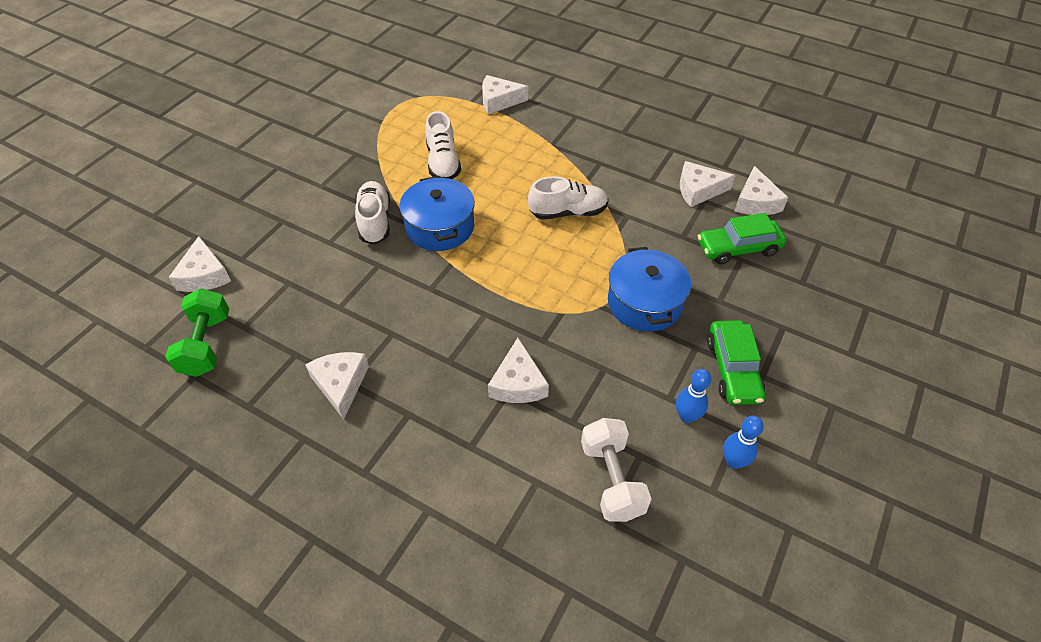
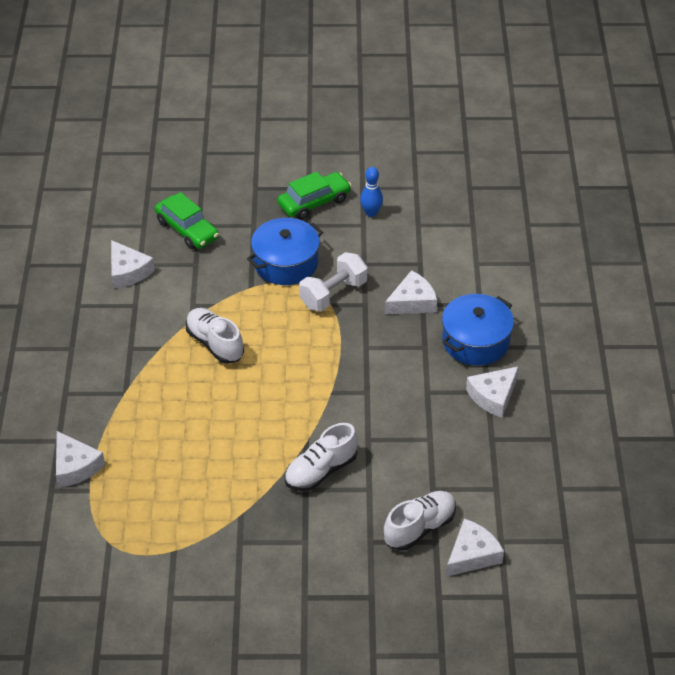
camera: 120 degrees left, 5 degrees down
green dumbbell [165,288,229,377] -> none
blue pot [400,176,475,251] -> blue pot moved to [442,294,514,366]
white shoe [425,111,461,179] -> white shoe moved to [384,491,456,551]
white dumbbell [581,418,652,522] -> white dumbbell moved to [299,252,367,312]
blue bowling pin [723,416,764,469] -> none
white cheese [735,166,788,215] -> none

